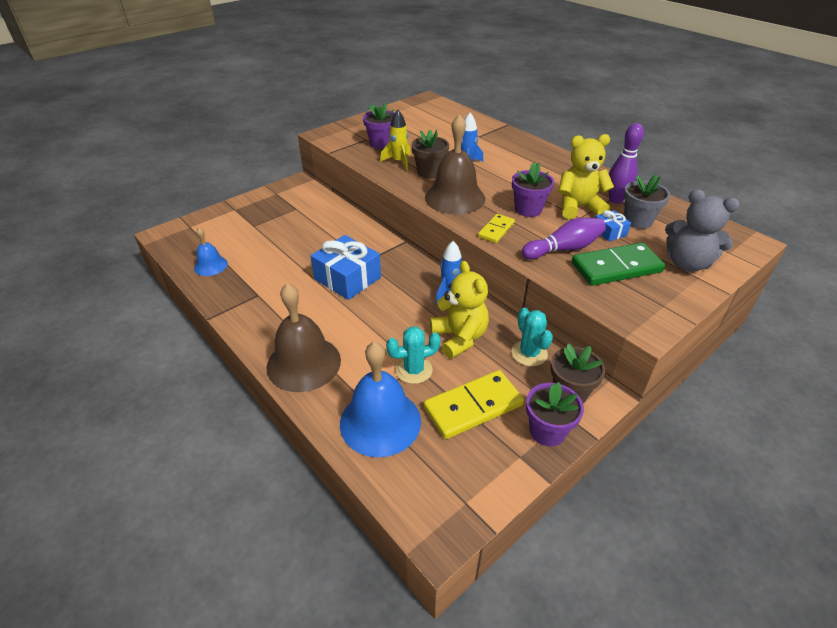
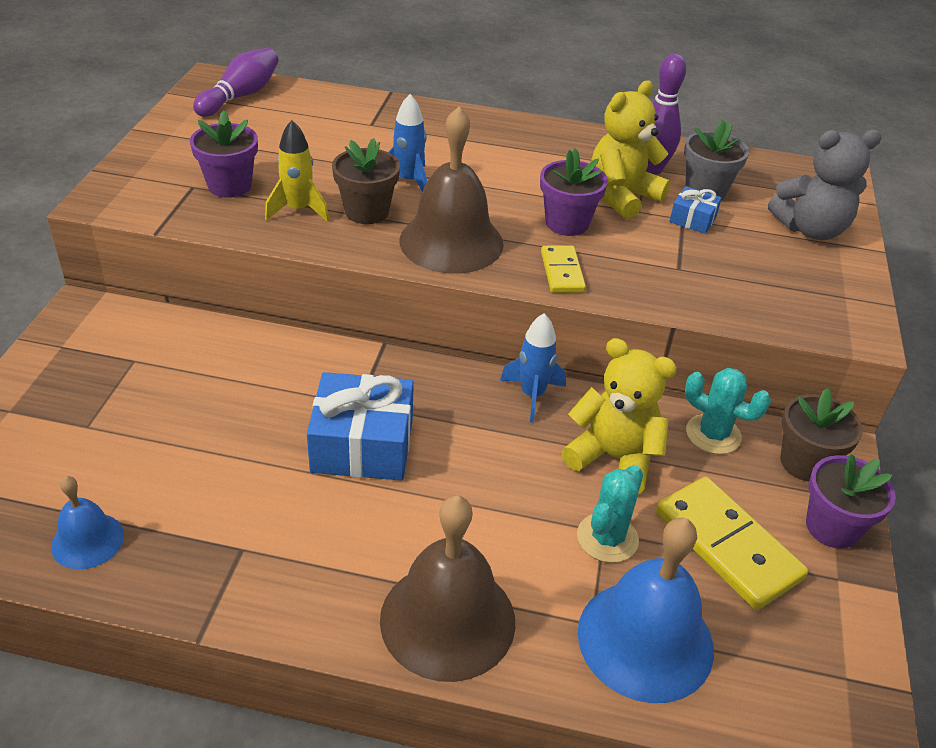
camera: 40 degrees left, 0 degrees up
yellow domino [424,370,524,439] -> yellow domino turned 60 degrees counterclockwise [656,477,808,610]
purple bowling pin [522,218,606,260] -> purple bowling pin moved to [193,48,279,117]
green domino [572,243,665,286] -> none

